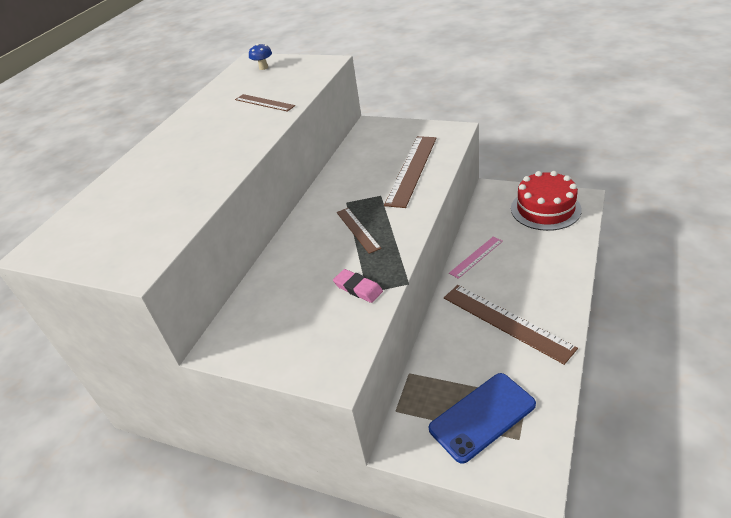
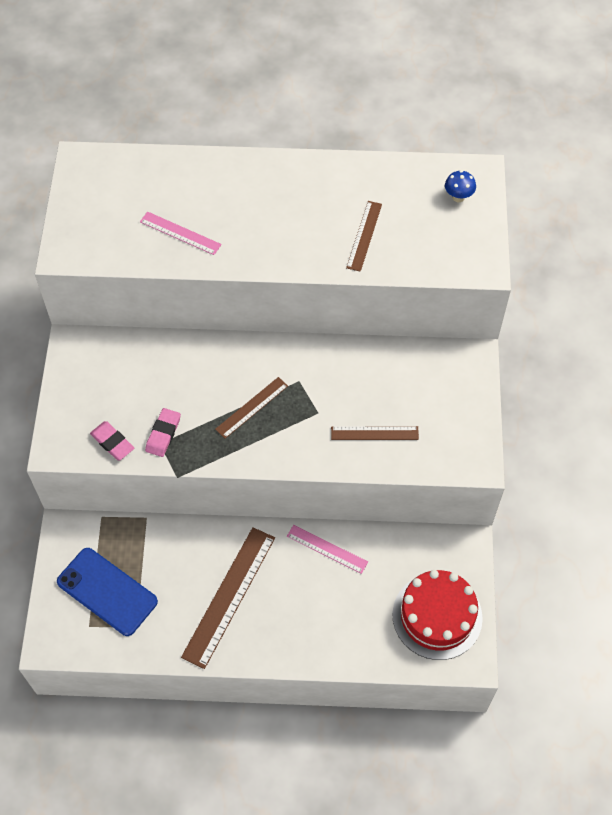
camera: 65 degrees right, 20 degrees up
brown ruler [384,136,437,208] -> brown ruler [331,426,419,440], size x0.57
none -> pink eraser [90,421,134,460]
none -> pink ruler [140,211,222,255]

